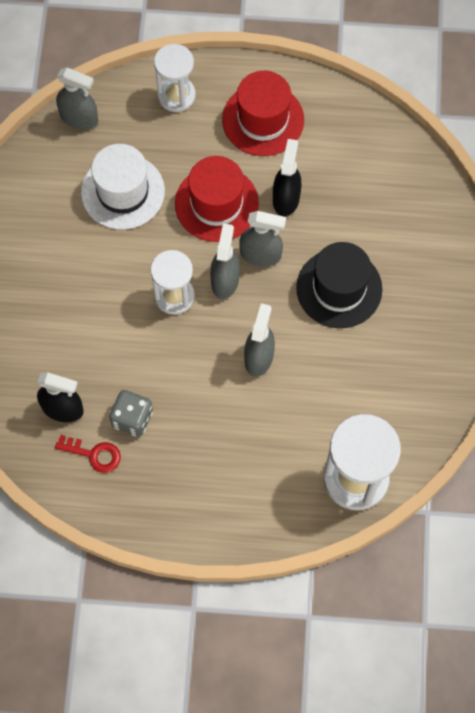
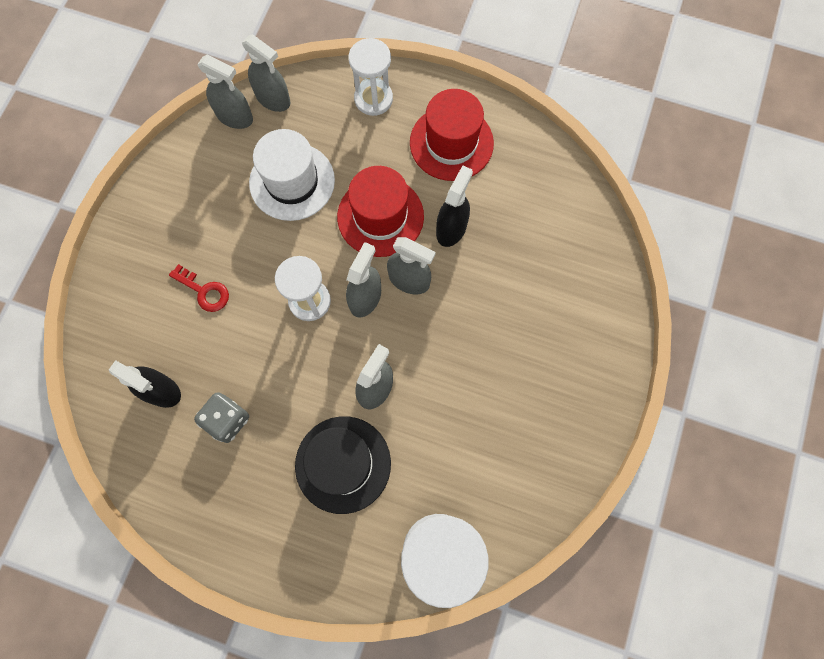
camera: 15 degrees right, 5 degrees up
red key [55,435,121,473] -> red key moved to [169,264,229,312]
black hat [296,242,382,328] -> black hat moved to [295,416,391,514]
none -> grey spray bottle [197,55,253,129]

